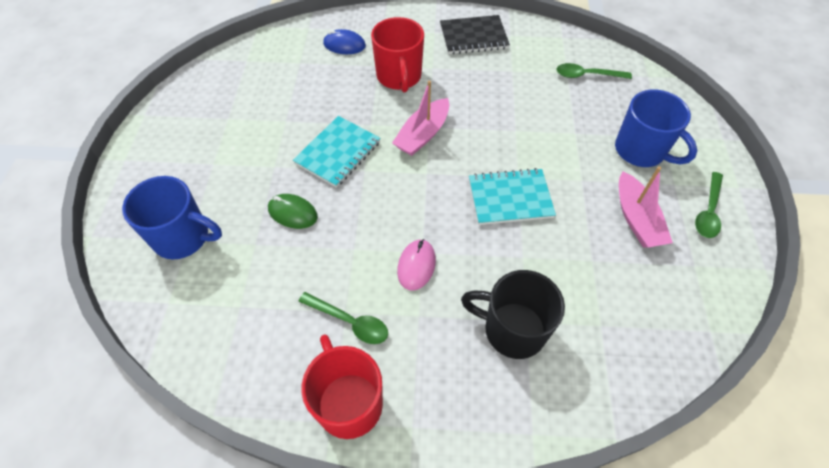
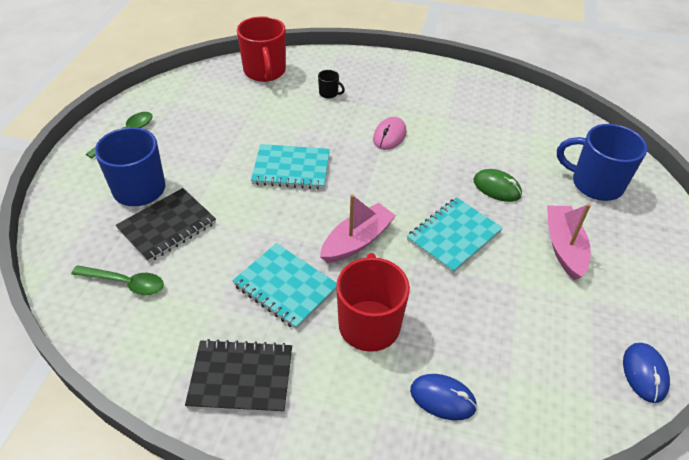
camera: 170 degrees left, 10 degrees down
green spoon [298,292,388,344] -> none
red mug [301,334,383,439] -> red mug moved to [237,16,286,82]
black mug [461,270,565,359] -> black mug [318,70,345,98], size x0.43
pink boat [619,166,673,247] -> pink boat moved to [547,204,591,280]
none -> black notebook [116,188,216,262]
none -> turquoise notebook [232,243,337,329]
none -> blue mouse [623,343,670,403]

